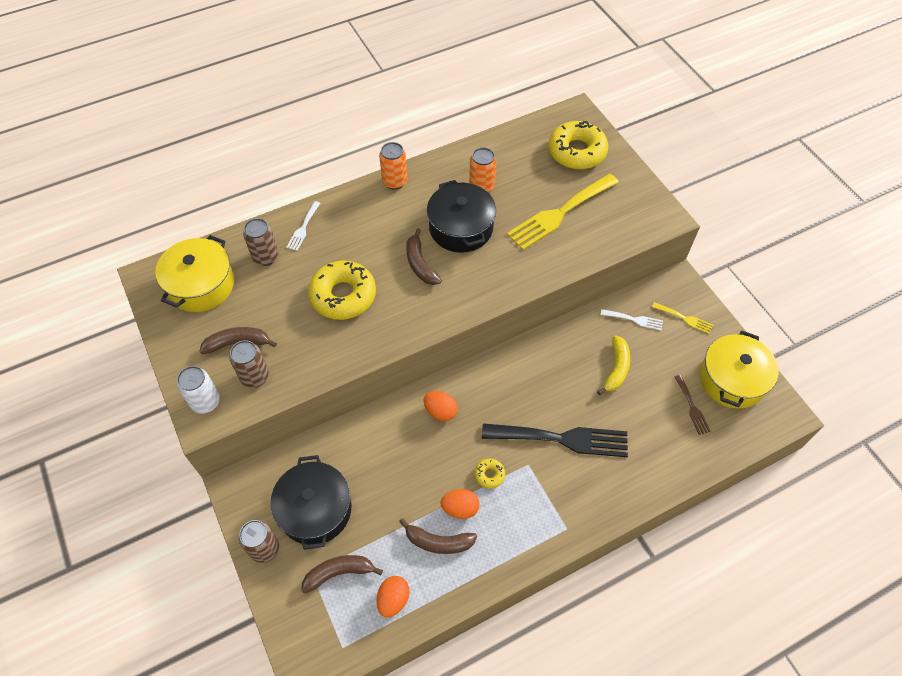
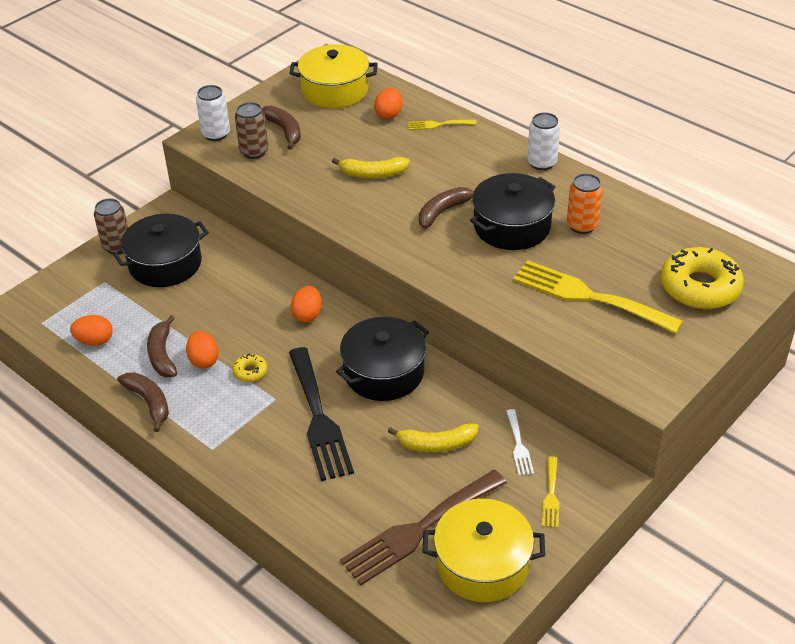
camera: 70 degrees right, 15 degrees down
brown can [243,218,279,266] -> orange egg [374,88,403,119]
white fork [286,201,320,251] -> yellow fork [408,120,477,130]
brown banana [301,555,383,594] -> brown banana moved to [117,372,169,432]
yellow donut [308,261,376,320] -> yellow banana [332,157,410,178]
orange can [379,142,407,190] -> white can [527,112,560,170]
brown fork [674,375,711,435] -> brown fork [340,470,507,585], size x2.15
none -> black pot [336,317,429,401]

